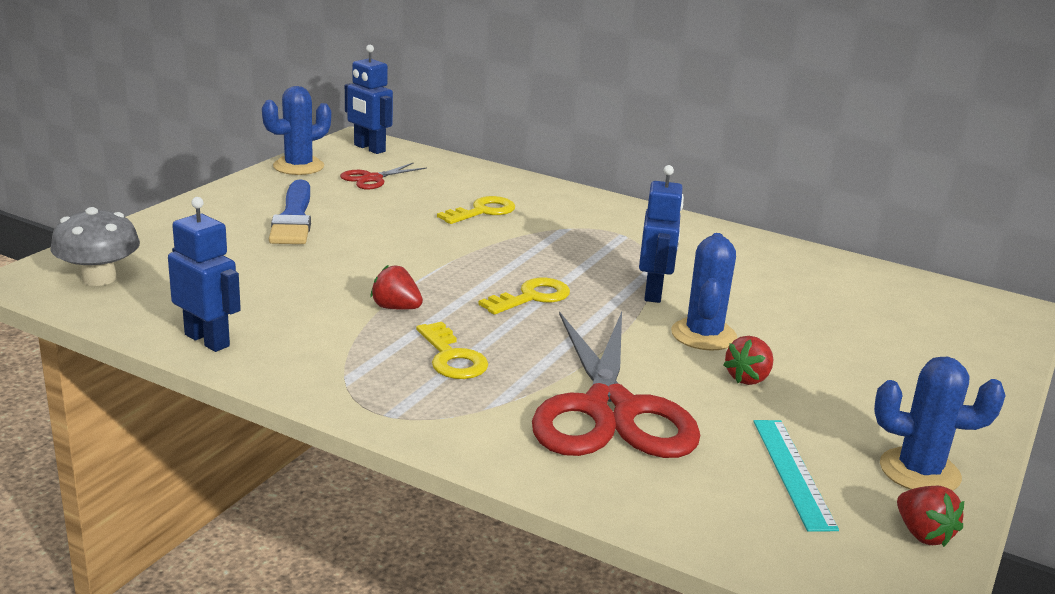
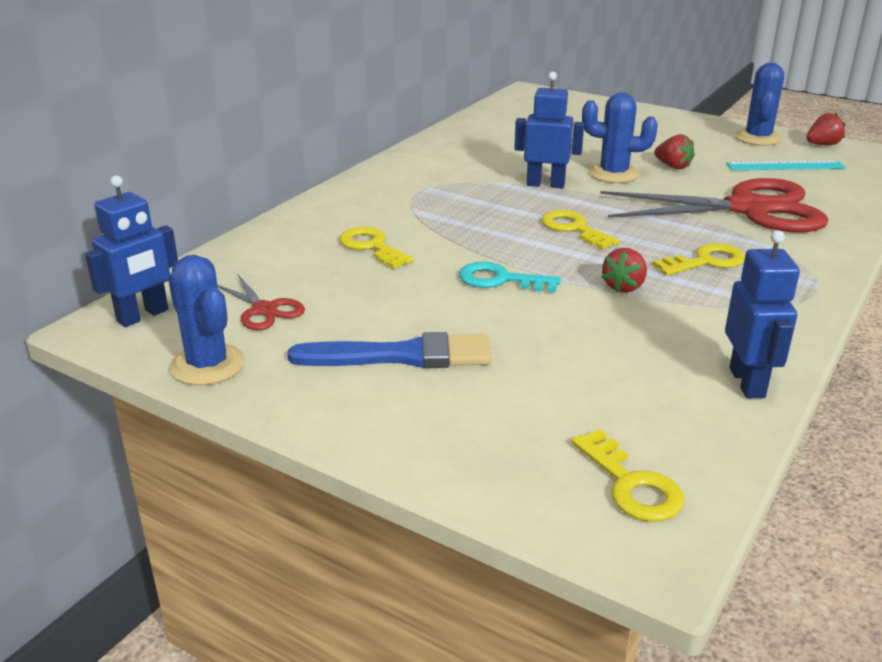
camera: 85 degrees left, 5 degrees up
grey mushroom [50,207,140,286] -> yellow key [572,429,685,522]
blue robot [168,197,241,352] -> blue robot turned 135 degrees clockwise [725,230,800,398]
none -> turquoise key [459,261,561,293]

